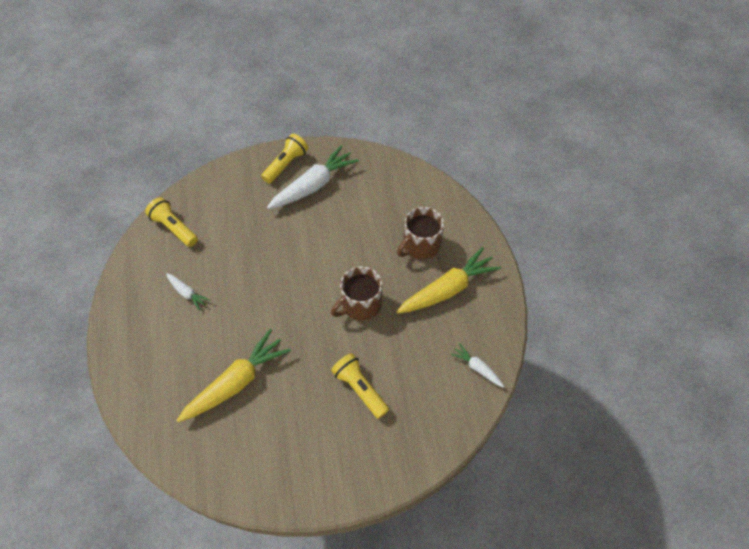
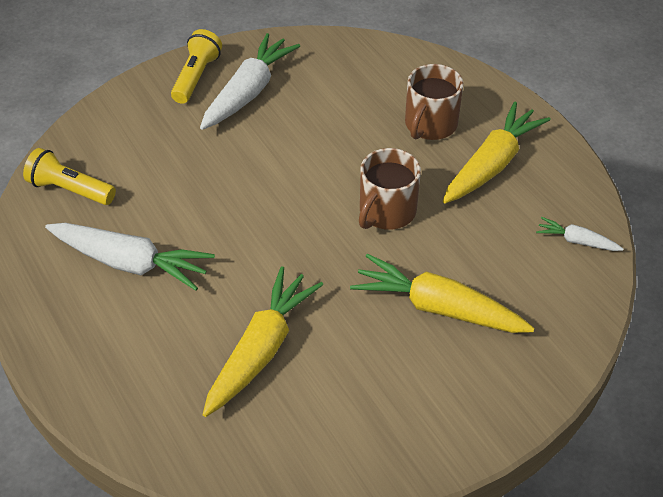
camera: 20 degrees left, 10 degrees down
white carrot [166,273,210,311] -> white carrot [45,223,215,291], size x2.03
yellow flashlight [331,353,389,419] -> yellow carrot [350,254,535,333]

